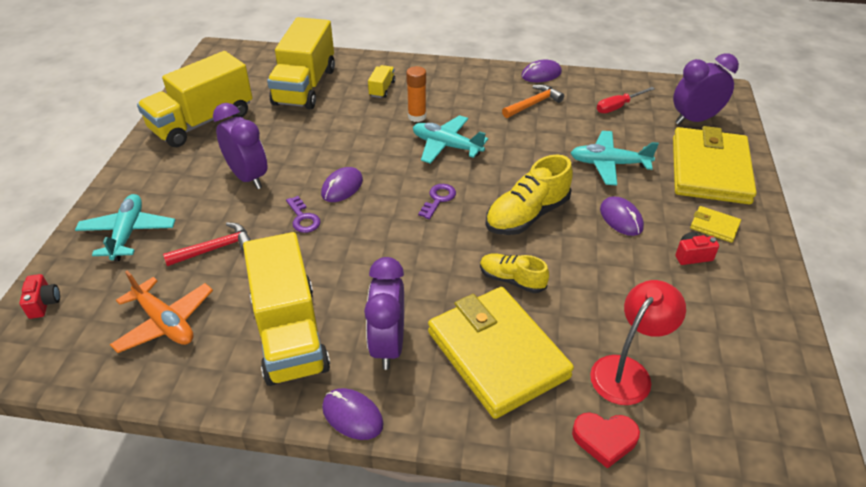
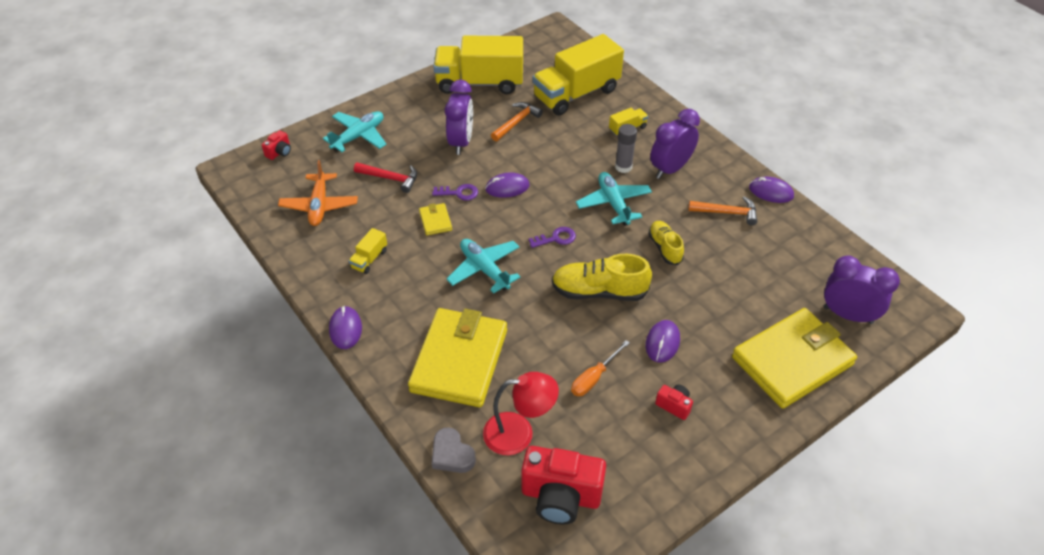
camera: 45 degrees right, 5 degrees up
yellow truck [243,232,330,386] -> yellow truck [349,228,387,274], size x0.42
purple key [286,196,321,233] -> purple key turned 105 degrees counterclockwise [432,184,478,201]
purple clock [364,257,404,370] -> purple clock moved to [650,109,700,179]
orange glue stick [406,66,426,122] -> grey glue stick [615,124,637,173]
yellow shoe [480,253,549,293] -> yellow shoe moved to [648,221,684,265]
turquoise plane [571,131,659,186] -> turquoise plane moved to [446,239,521,294]
red heart [572,412,640,469] -> grey heart [432,427,476,473]
red screwdriver [597,87,655,113] -> none
yellow wallet [690,206,741,243] -> yellow wallet moved to [419,203,452,235]
none -> orange hammer [491,102,543,141]
none -> red camera [521,446,606,524]
none -> orange screwdriver [571,340,630,396]

